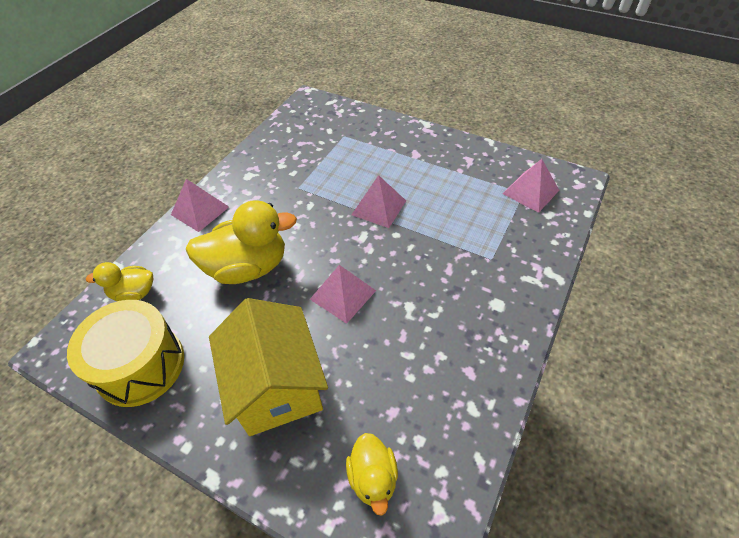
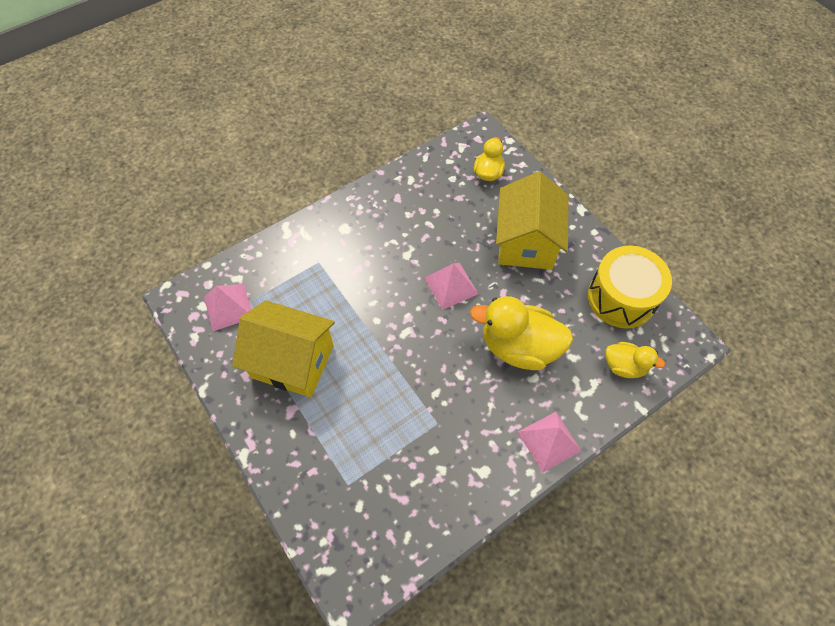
camera: 155 degrees left, 10 degrees up
pink pyramid [351,175,406,228] -> none
none -> yellow house [232,300,335,397]

